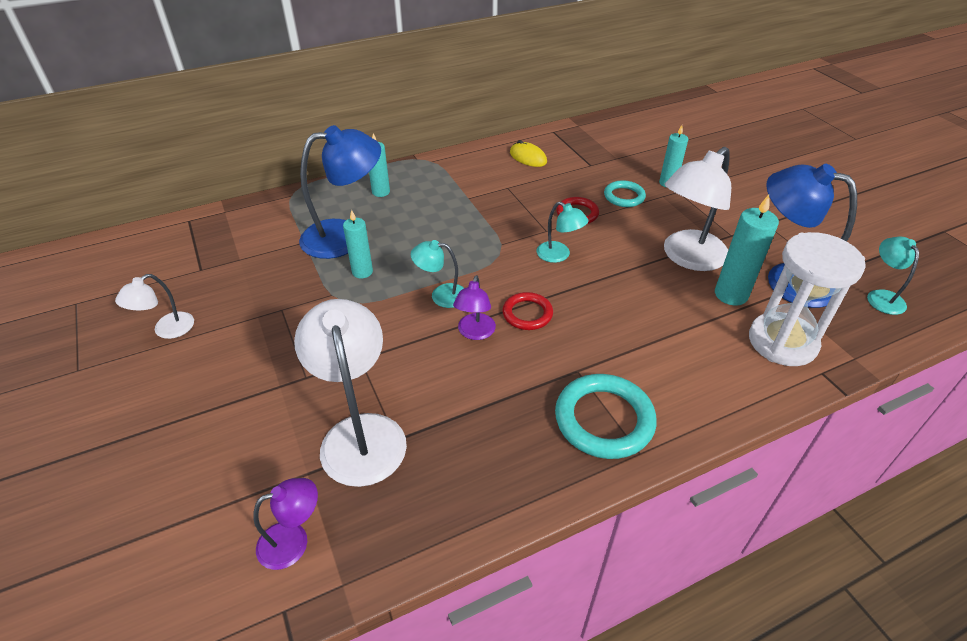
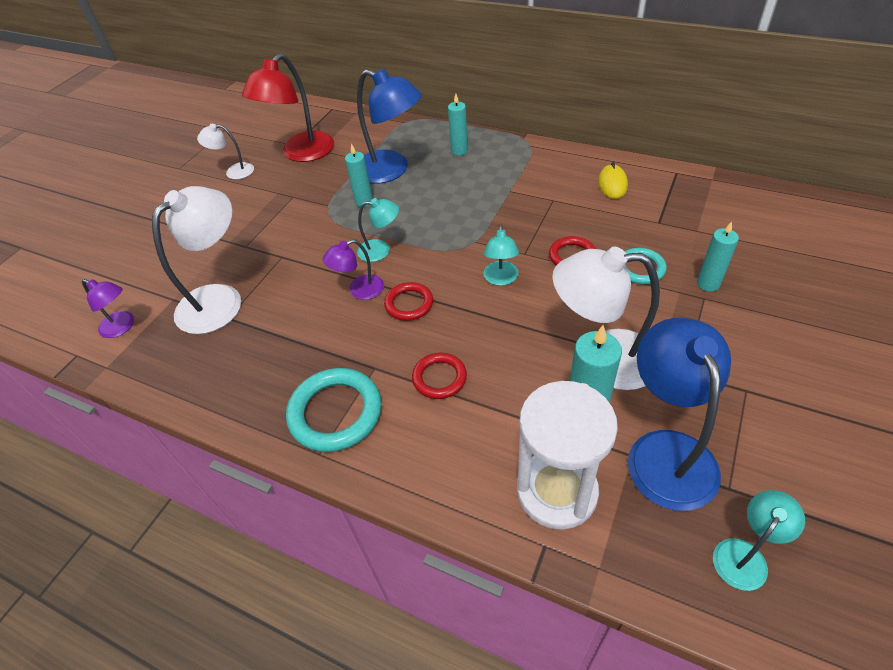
camera: 55 degrees right, 5 degrees up
turquoise lamp [411,240,464,308] -> turquoise lamp turned 120 degrees clockwise [357,198,399,262]
none -> red lamp [242,53,334,162]
none -> red ring [412,352,467,399]

